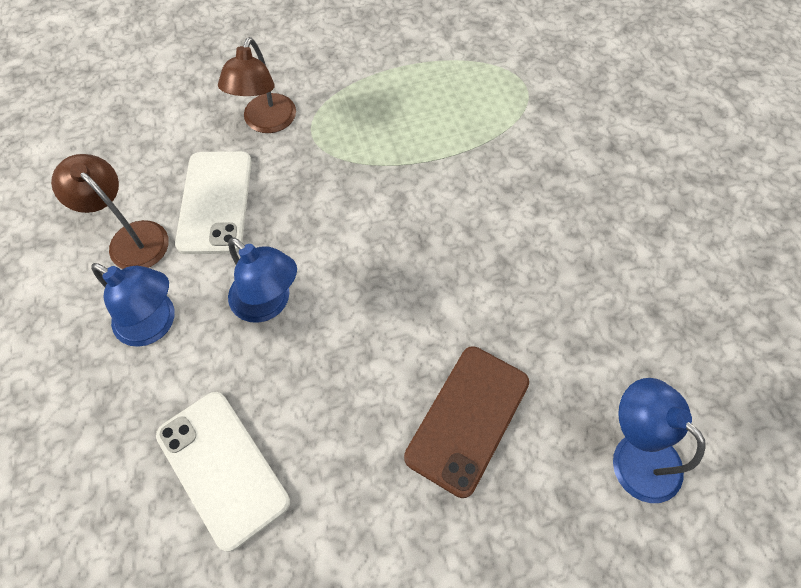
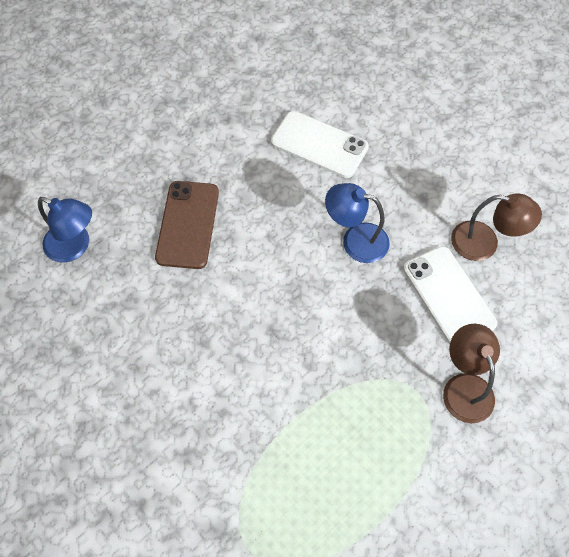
camera: 155 degrees right, 0 degrees up
blue lamp [91,263,174,347] -> none

